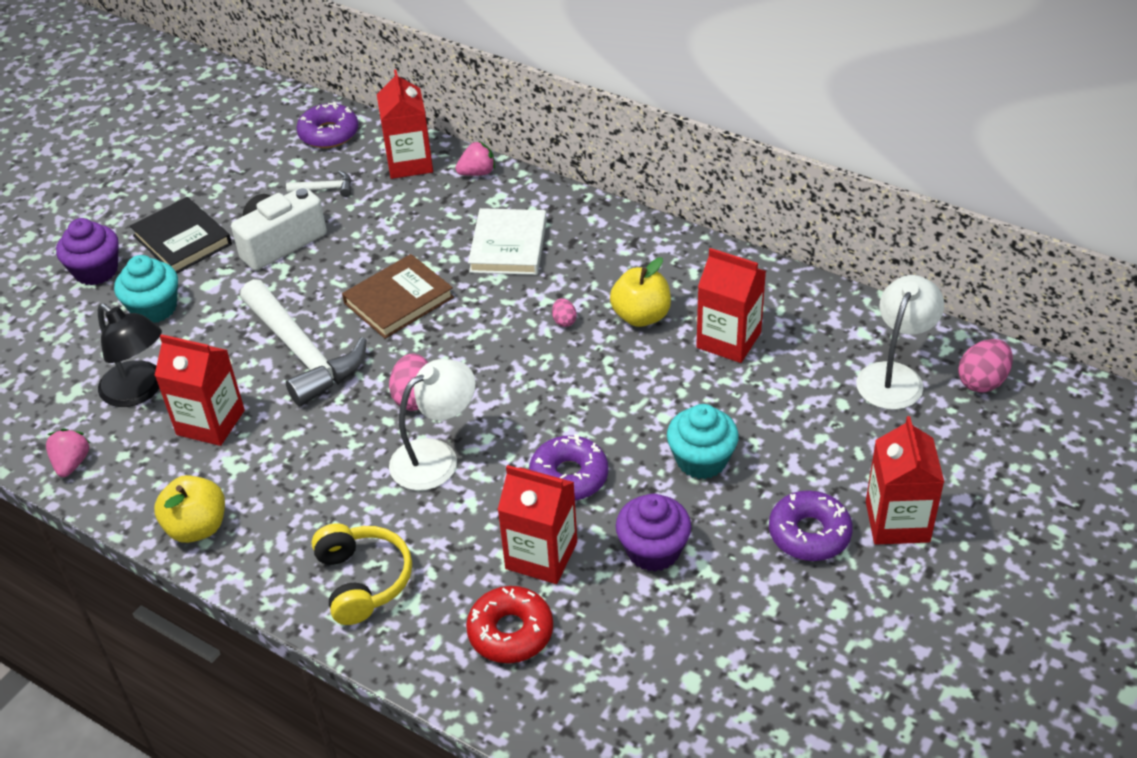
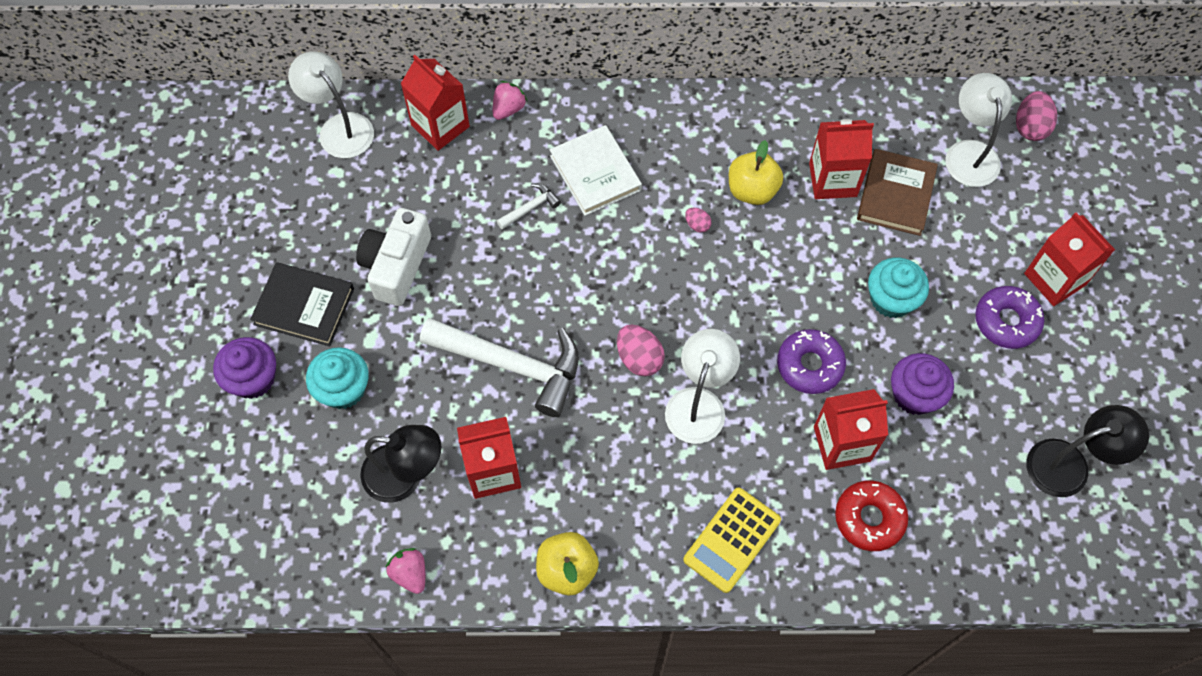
camera: 35 degrees left, 20 degrees up
white hammer [286,171,351,197] -> white hammer moved to [497,183,561,230]
purple donut [296,102,359,148] -> white lamp [288,51,374,158]
yellow headphones [312,523,412,625] -> yellow calculator [683,487,781,593]
brown book [342,254,454,339] -> brown book moved to [857,149,938,236]
none -> black lamp [1026,405,1149,497]

